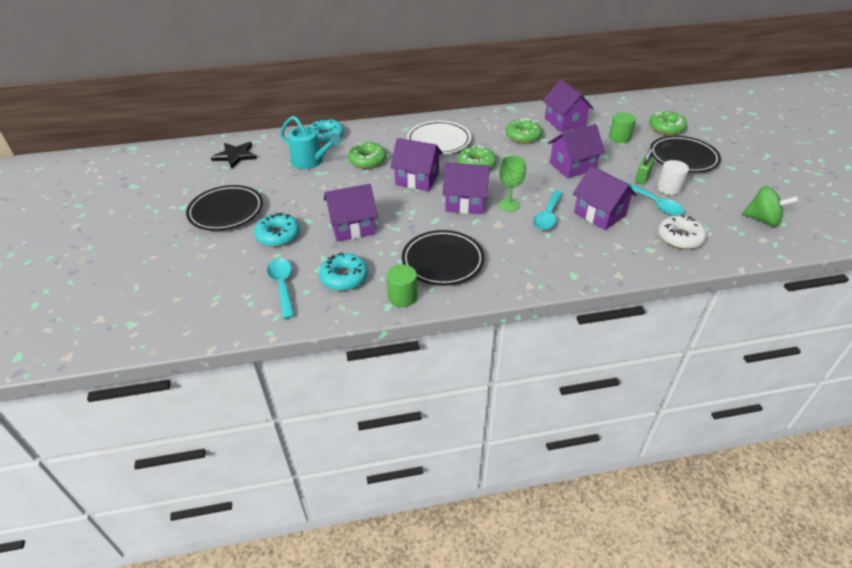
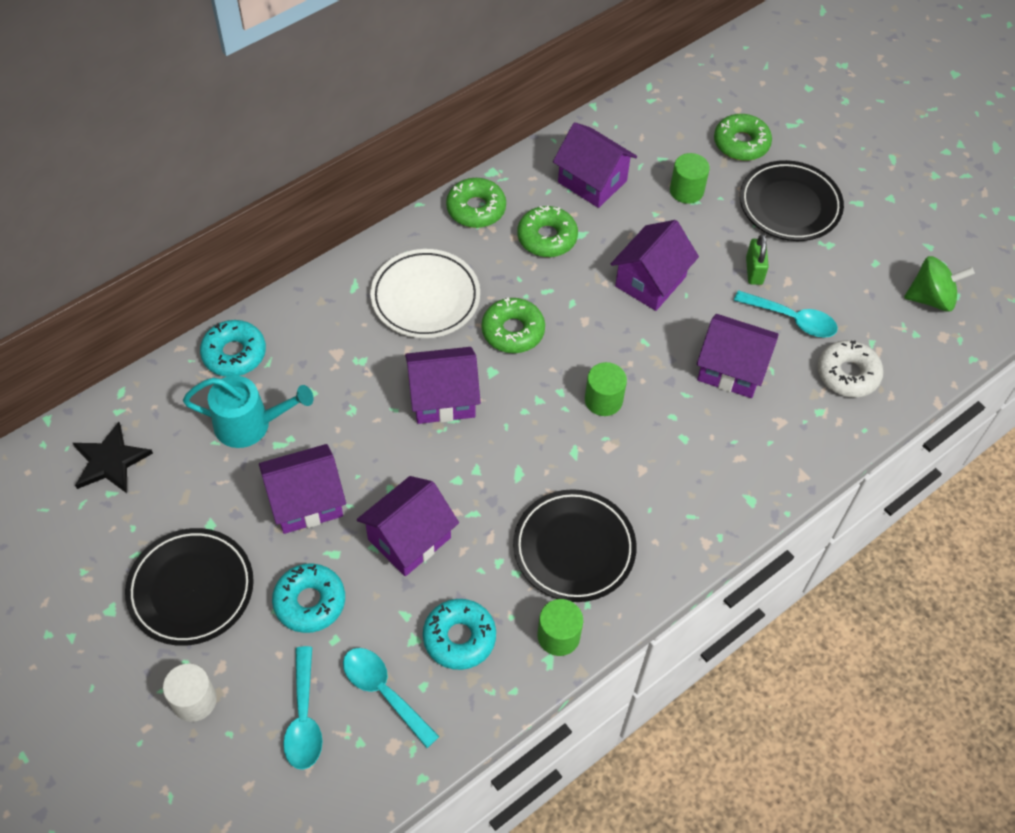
camera: 30 degrees left, 15 degrees up
green donut [348,142,387,169] -> green donut moved to [446,178,506,228]
purple house [442,163,490,214] -> purple house moved to [259,444,346,534]
green goblet [498,156,526,212] -> green cylinder [585,362,627,416]
turquoise spoon [533,190,562,230] -> turquoise spoon moved to [283,646,323,770]
white cylinder [657,160,689,195] -> white cylinder moved to [163,663,217,722]

